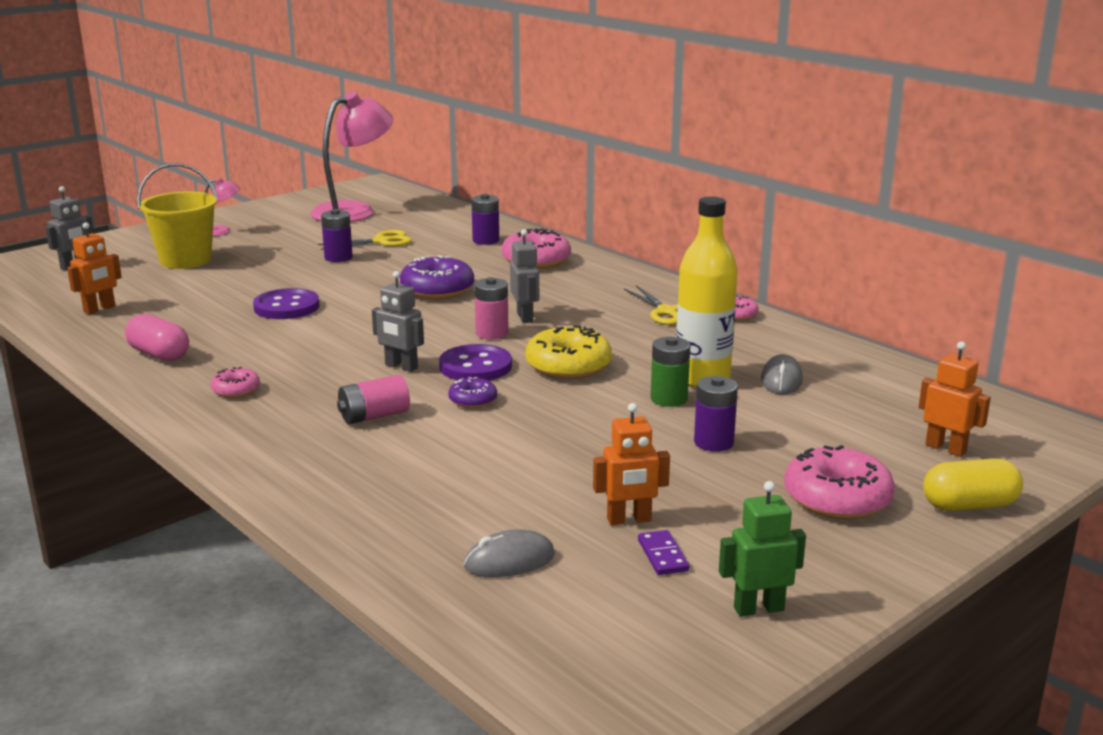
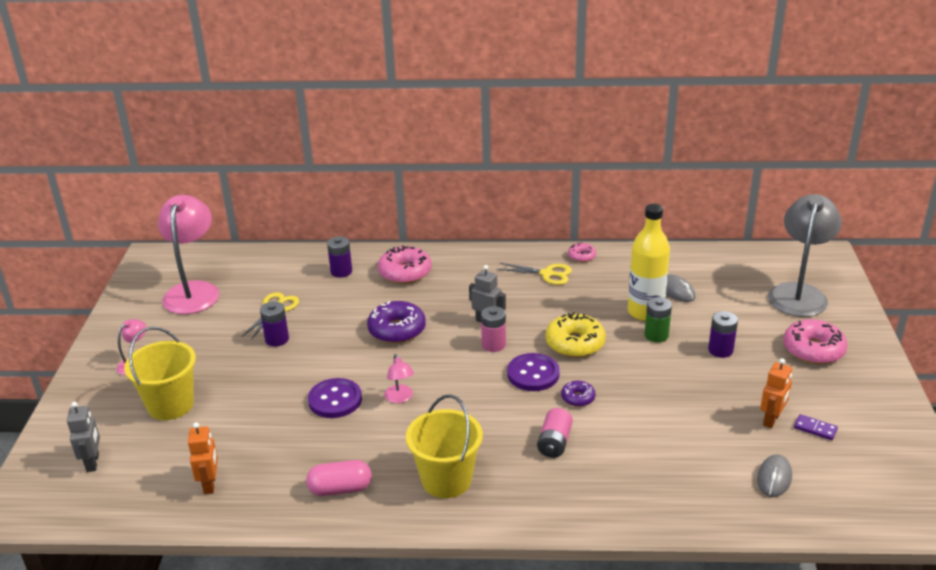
camera: 45 degrees left, 10 degrees up
pink donut [210,367,260,398] -> yellow bucket [406,394,483,498]
grey robot [372,271,424,372] -> none
green robot [719,481,806,617] -> none
orange robot [919,341,991,457] -> grey lamp [768,194,842,317]
yellow capsule [923,458,1023,511] -> none
none -> pink lamp [384,354,414,403]

